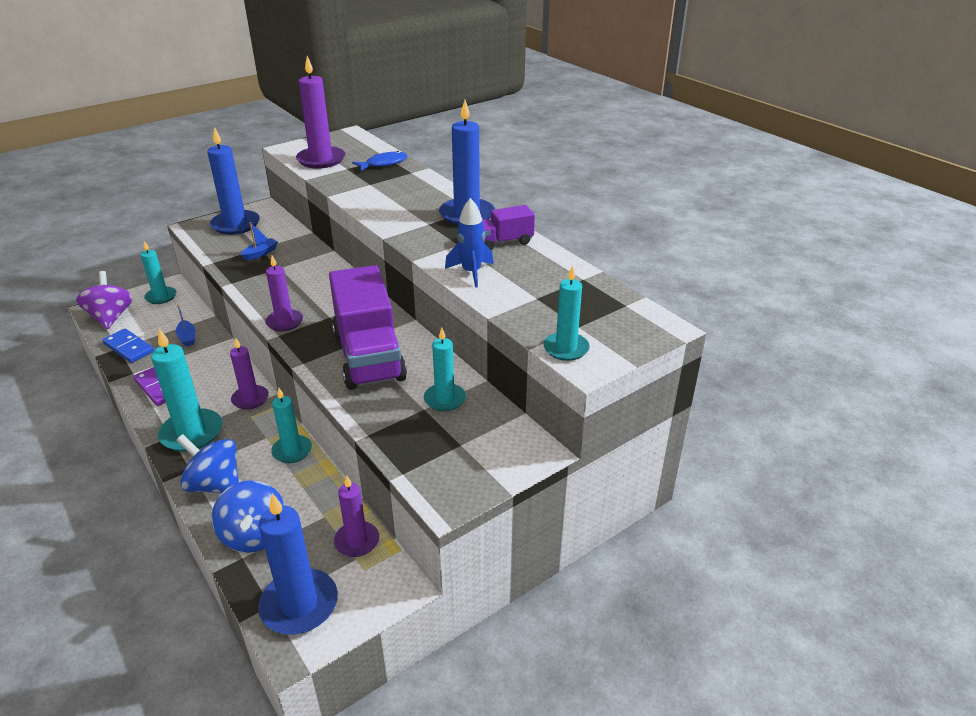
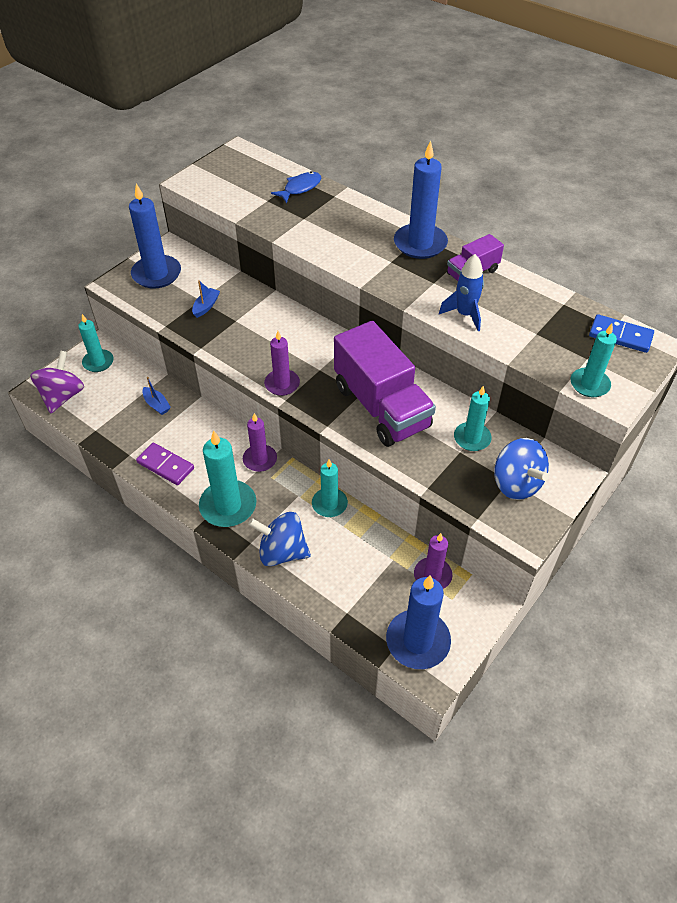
camera: 15 degrees left, 15 degrees up
purple spinning top [76,271,133,330] -> purple spinning top turned 45 degrees clockwise [30,351,84,413]
blue domino [102,329,154,363] -> blue domino moved to [589,314,654,353]
blue spinning top [212,480,285,553] -> blue spinning top moved to [494,438,549,500]
purple candle [296,56,345,169] -> none

